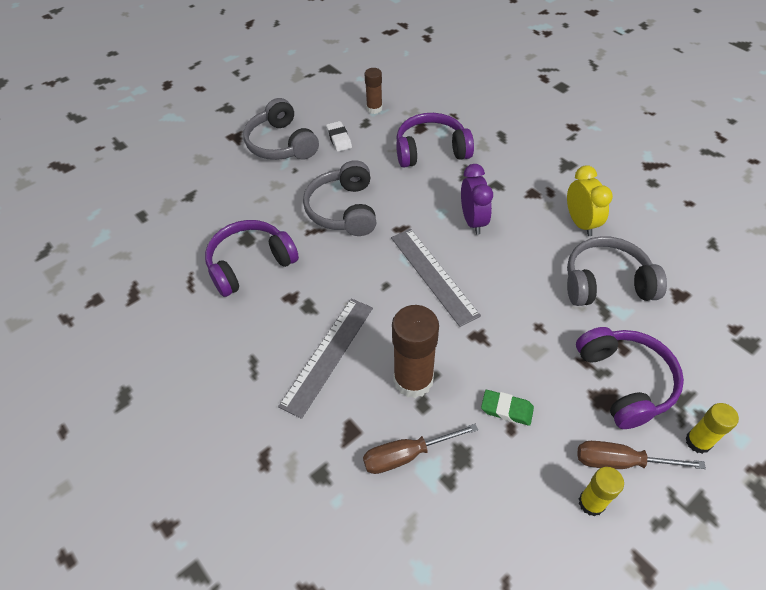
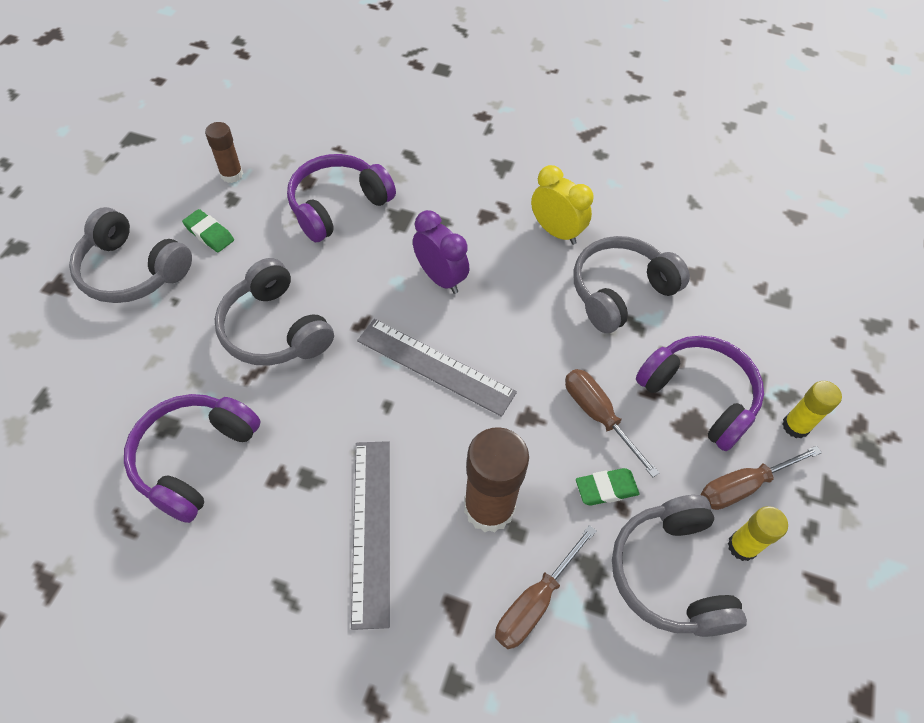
camera: 35 degrees left, 5 degrees up
white eraser [326,121,352,152] -> green eraser [182,209,234,252]
none -> brown screwdriver [565,369,659,477]
none -> grey headphones [612,495,747,637]

